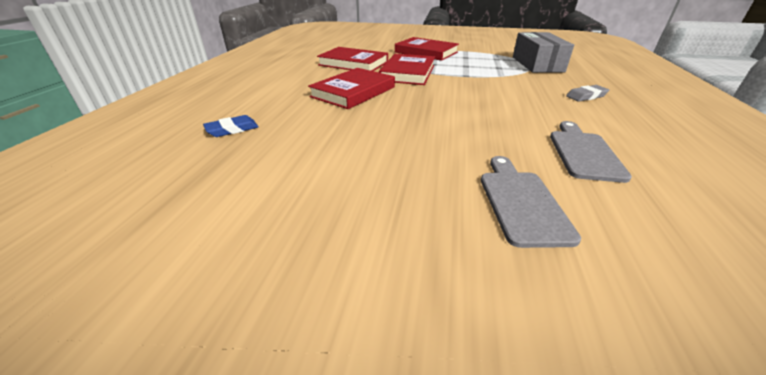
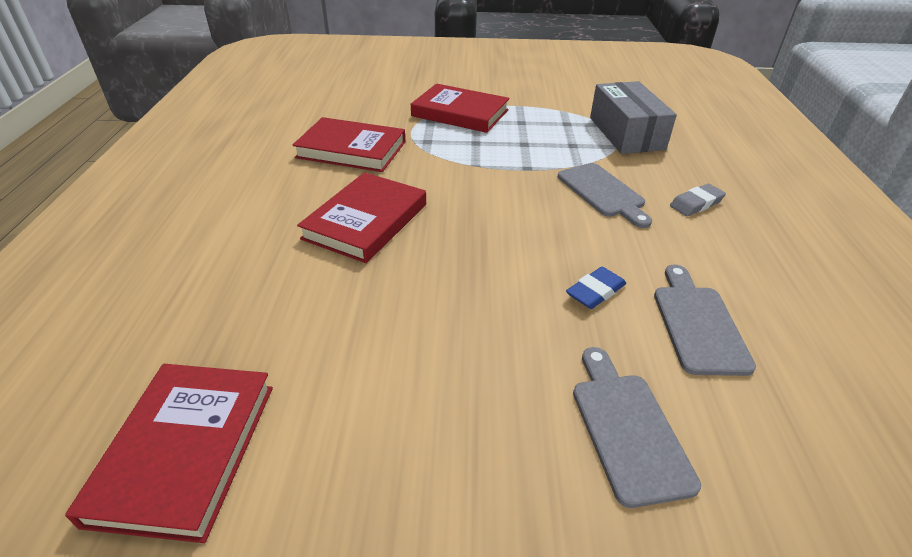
camera: 10 degrees left, 5 degrees up
blue eraser [203,115,259,137] -> blue eraser moved to [566,267,626,309]
red book [379,54,435,85] -> red book moved to [65,364,273,543]
none -> grey cutting board [558,163,652,228]

